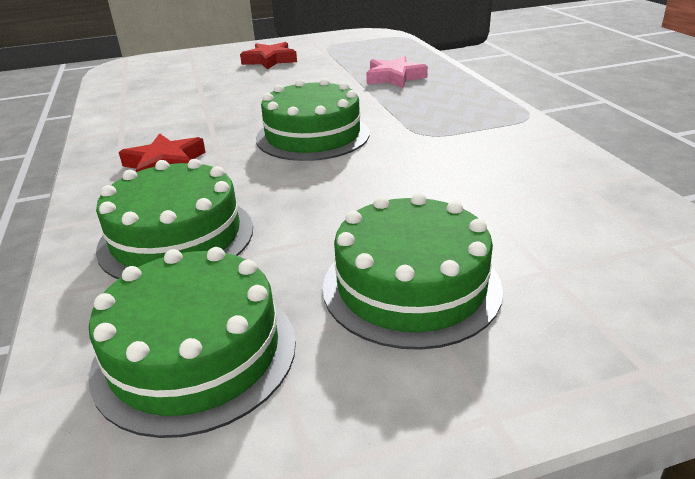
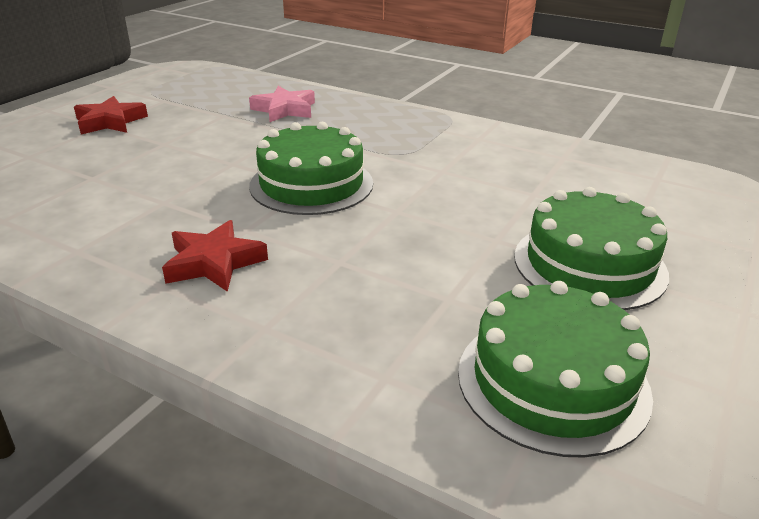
camera: 45 degrees left, 0 degrees up
green cake [96,159,253,279] -> none

